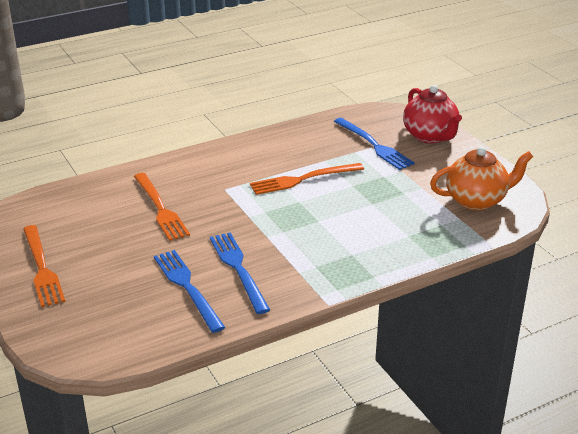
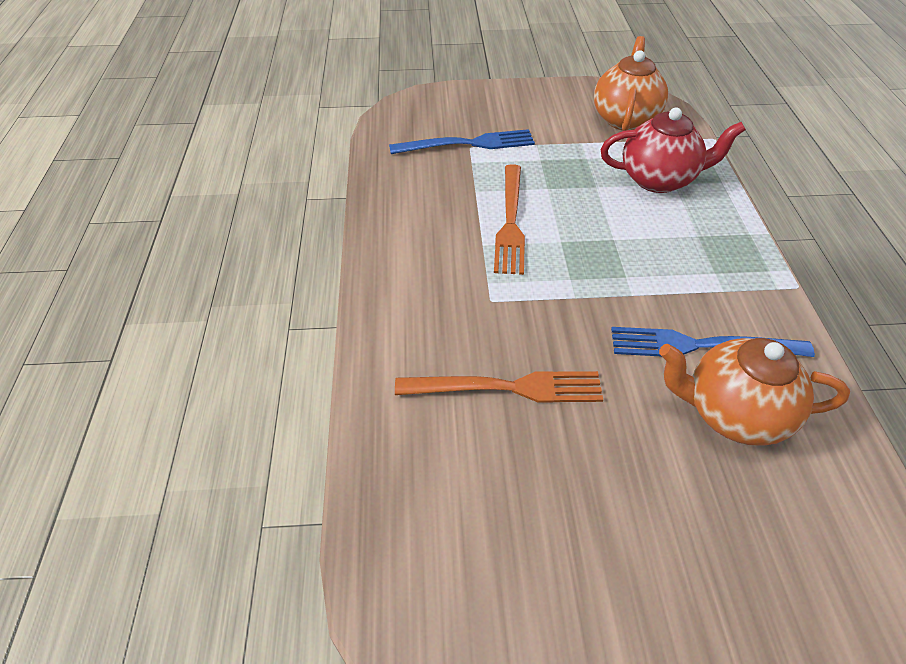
camera: 65 degrees left, 15 degrees up
orange fork [23,225,65,307] -> none
blue fork [154,250,225,333] -> orange teapot [659,338,850,446]
red teapot [403,85,462,143] -> red teapot moved to [601,108,746,193]

